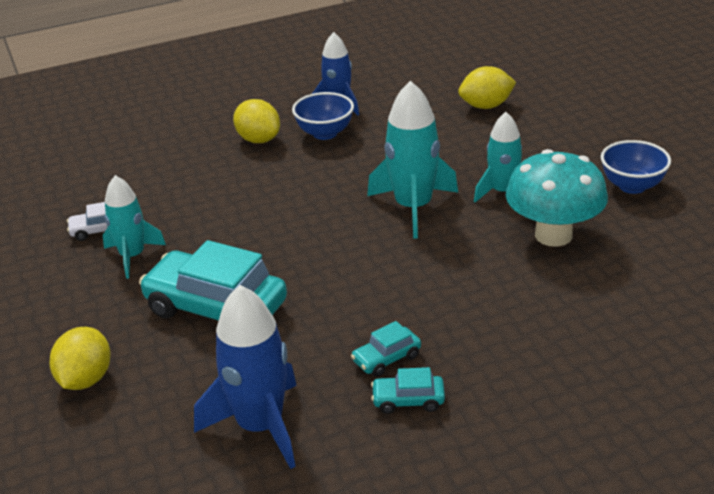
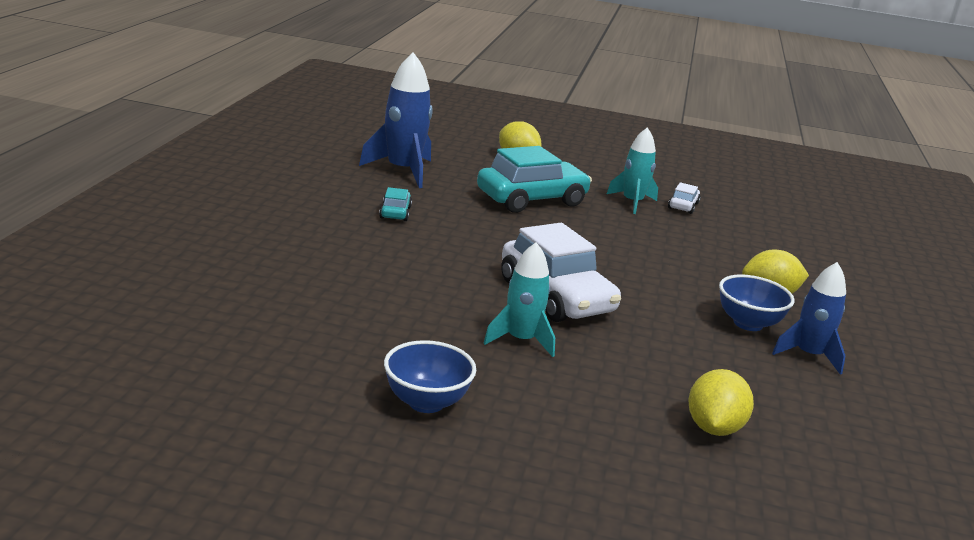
camera: 120 degrees right, 10 degrees down
turquoise rocket [367,81,458,239] -> white car [501,223,621,322]
turquoise car [371,367,445,414] -> none
turquoise mushroom [506,149,608,247] -> none

